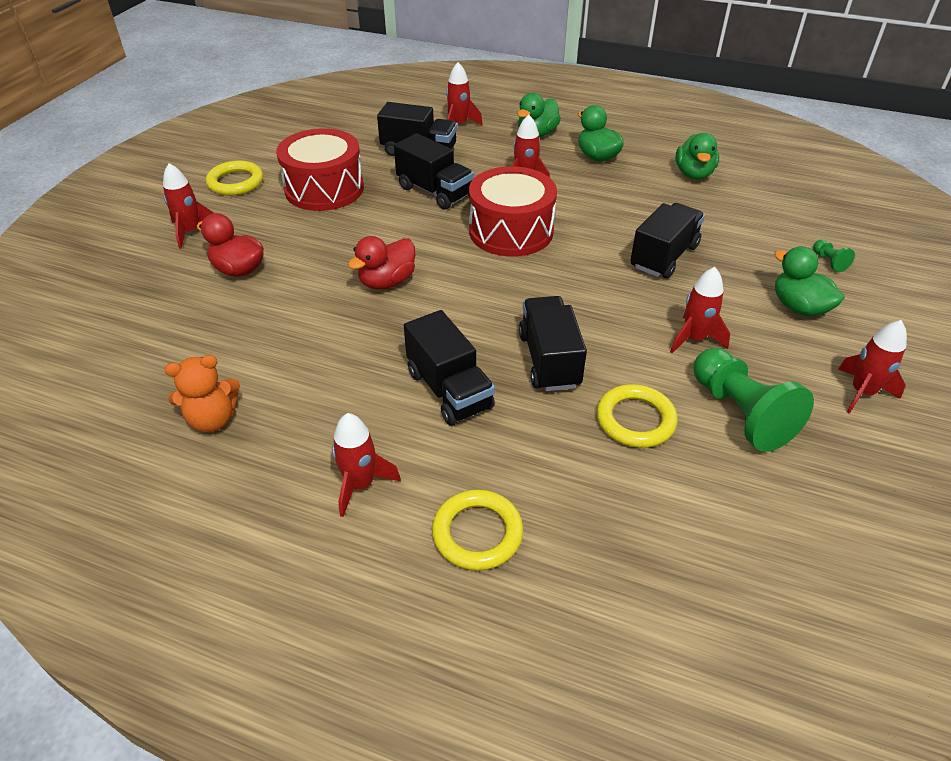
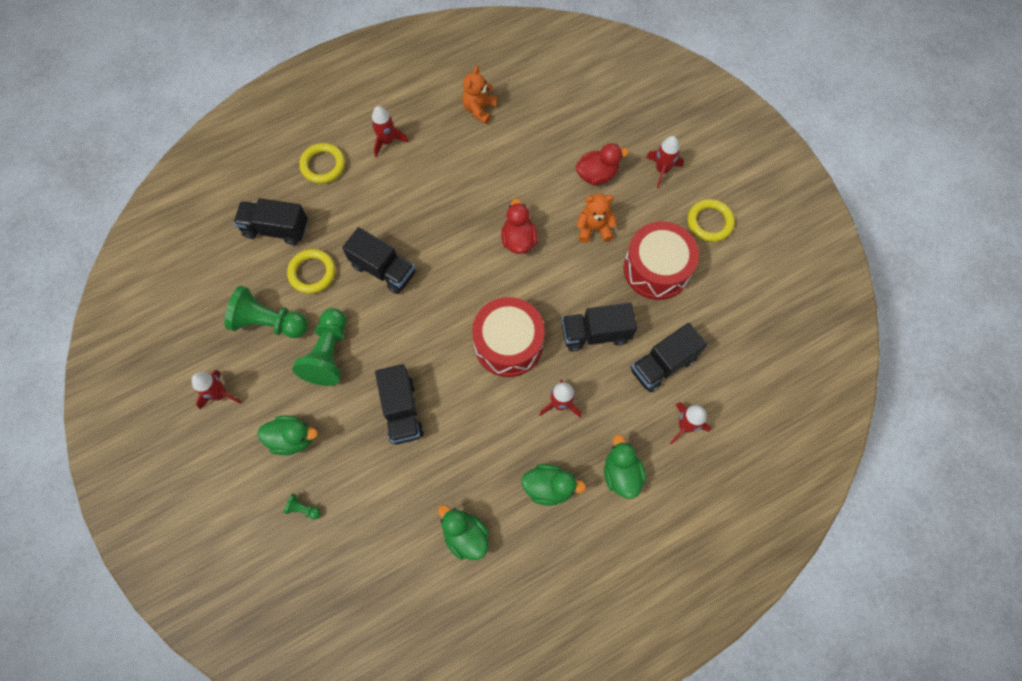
camera: 130 degrees right, 25 degrees up
black truck [404,310,495,426] -> black truck moved to [233,198,308,245]
red rocket [670,267,730,353] -> green pawn [292,308,347,386]
none -> orange teddy bear [576,193,617,243]

